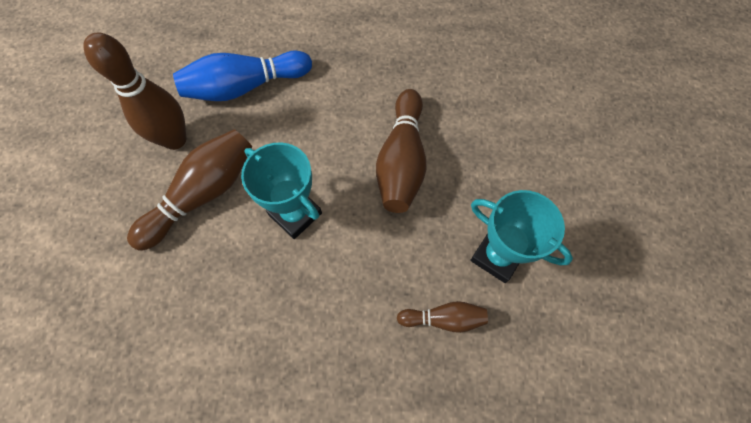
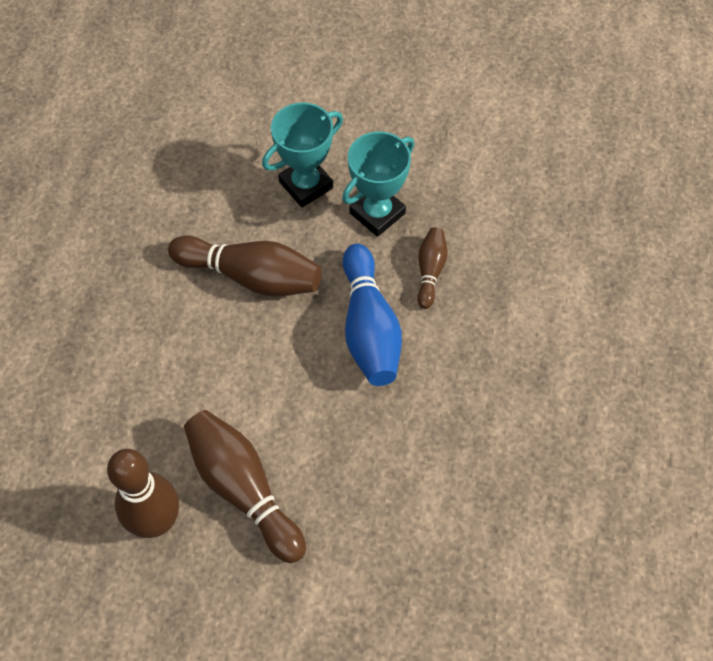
camera: 80 degrees left, 5 degrees down
blue bowling pin [173,51,312,101] -> blue bowling pin moved to [343,244,402,386]
turquoise trophy [241,142,322,239] -> turquoise trophy moved to [262,102,343,207]

